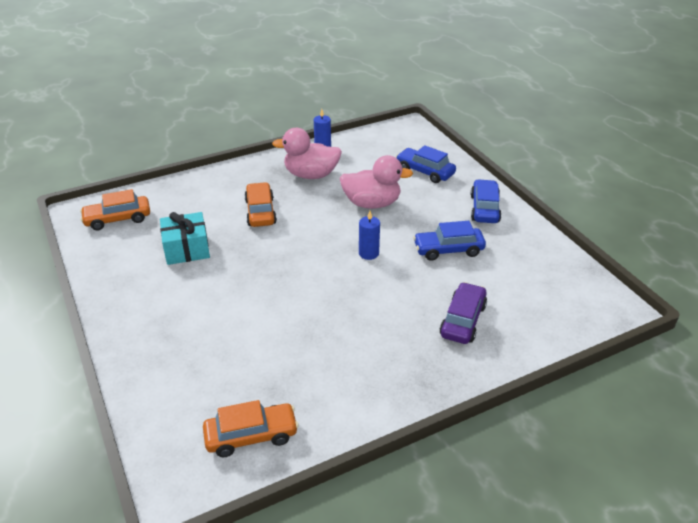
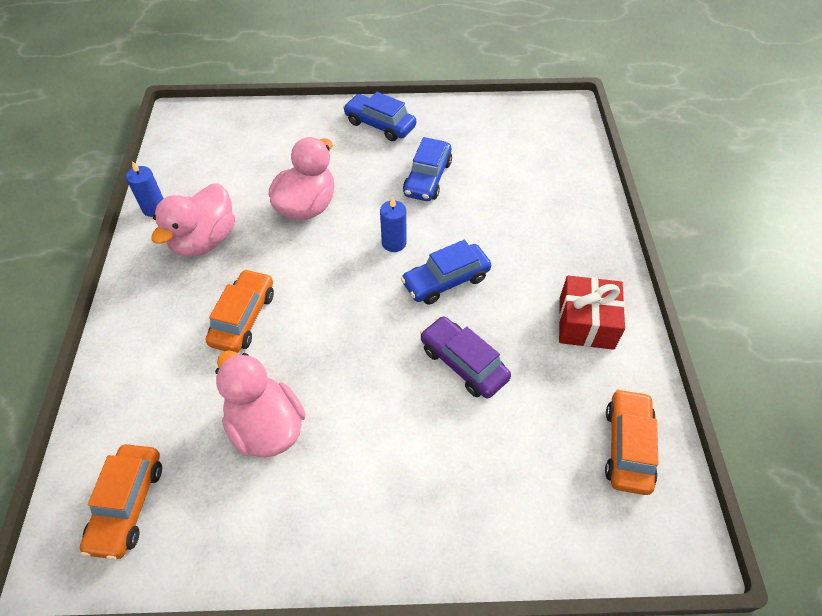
camera: 65 degrees left, 15 degrees up
turquoise gift [160,212,210,265] -> pink duck [215,350,306,458]
orange car [244,182,277,227] -> orange car turned 90 degrees clockwise [206,269,274,353]
blue car [396,145,456,183] -> blue car moved to [401,240,491,304]
purple car [440,282,487,344] -> purple car moved to [420,316,511,399]
none -> red gift [559,276,625,350]

